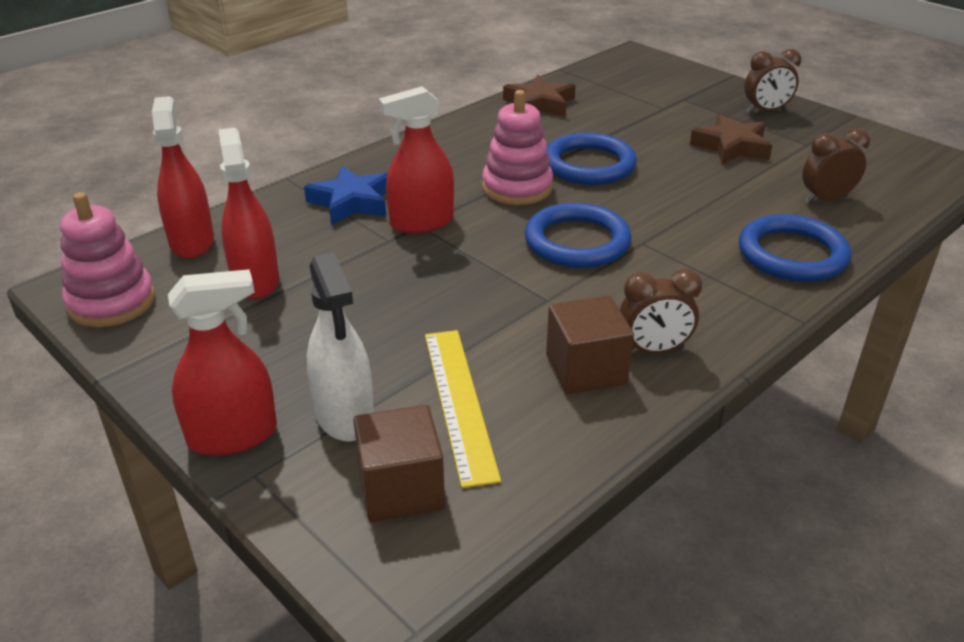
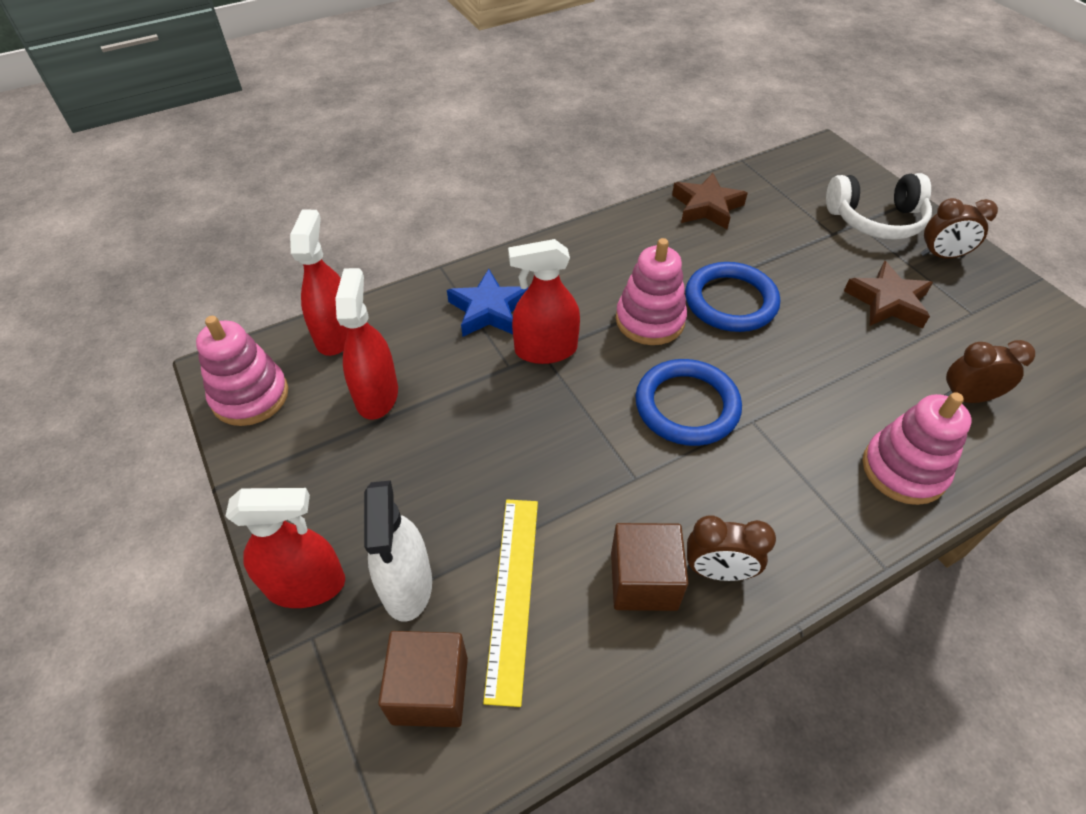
camera: 15 degrees right, 15 degrees up
blue ring [739,214,851,282] -> pink stacking toy [862,392,972,505]
none -> white headphones [826,173,932,240]

